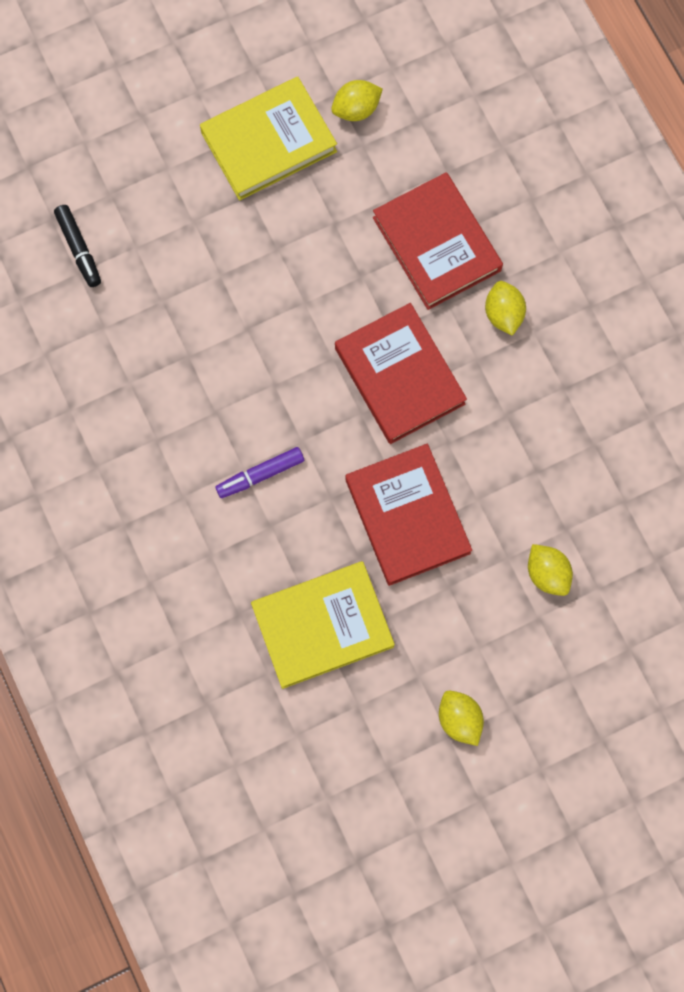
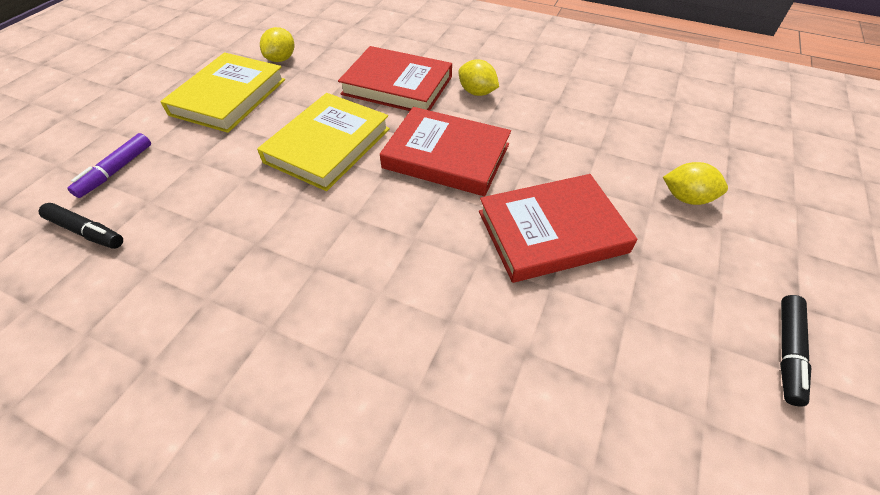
camera: 40 degrees left, 25 degrees down
purple marker [215,447,304,498] -> purple marker moved to [67,133,151,198]
yellow book [251,561,395,689] -> yellow book moved to [257,93,390,191]
red book [346,444,472,586] -> red book turned 45 degrees counterclockwise [479,174,638,283]
yellow lemon [439,690,484,746] -> black marker [780,295,811,407]

